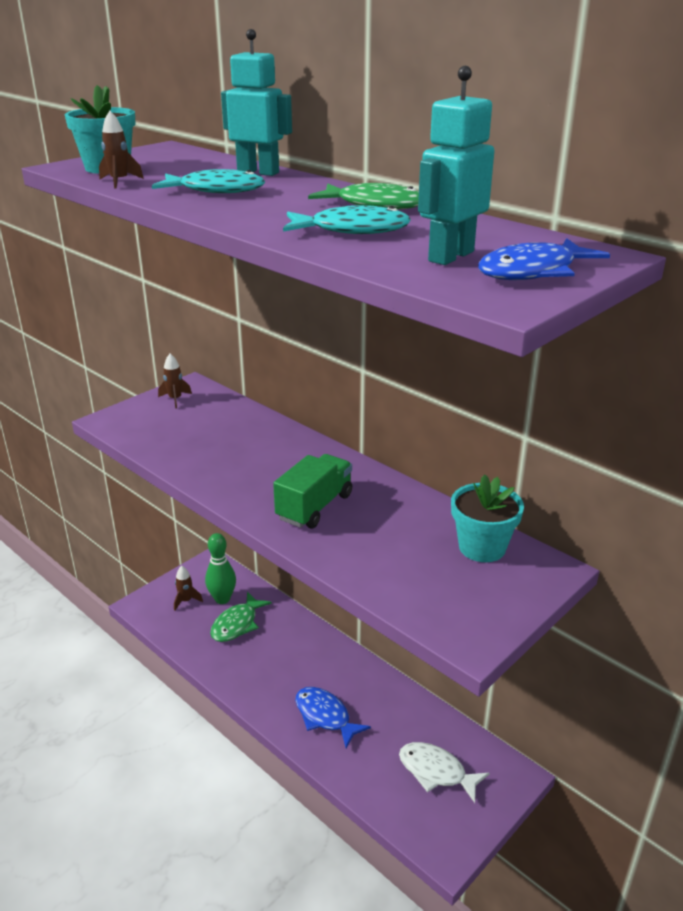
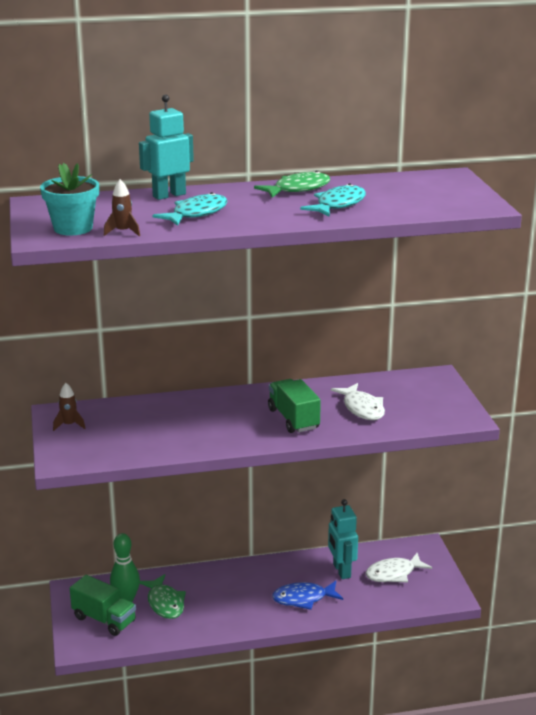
camera: 55 degrees left, 5 degrees down
brown rocket [174,566,203,611] -> green truck [70,575,136,636]
turquoise robot [418,66,494,265] -> turquoise robot moved to [328,499,358,579]
turquoise flower pot [451,474,524,562] -> none
blue fish [478,238,610,280] -> none
none -> white fish [331,383,385,420]

